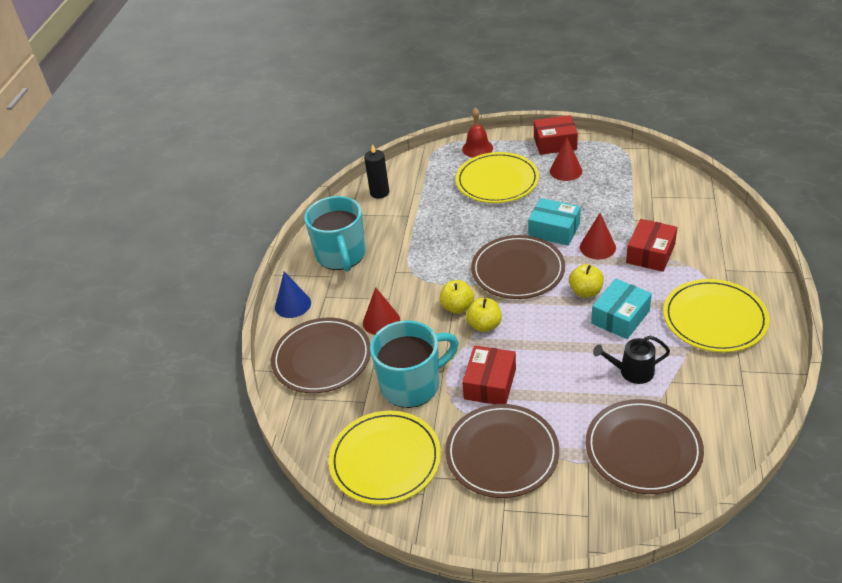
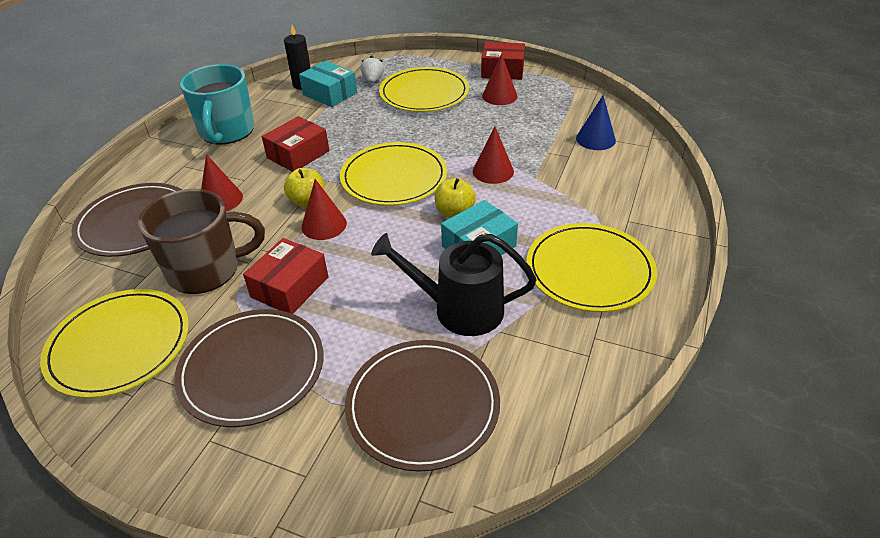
camera: 10 degrees right, 0 degrees up
blue cone [275,271,311,318] -> blue cone moved to [576,95,616,150]
turquoise mug [370,320,459,408] -> brown mug [138,189,265,294]
red bell [462,108,493,158] -> none
yellow apple [466,298,502,332] -> red cone [302,179,347,240]
brown plate [471,235,565,299] -> yellow plate [340,142,447,206]
turquoise box [528,198,581,246] -> turquoise box moved to [299,61,357,107]
black watering can [593,336,670,384] -> black watering can [371,233,537,336], size x1.61
red box [626,219,678,272] -> red box moved to [262,116,329,172]
none -> white strawberry [361,56,384,84]

